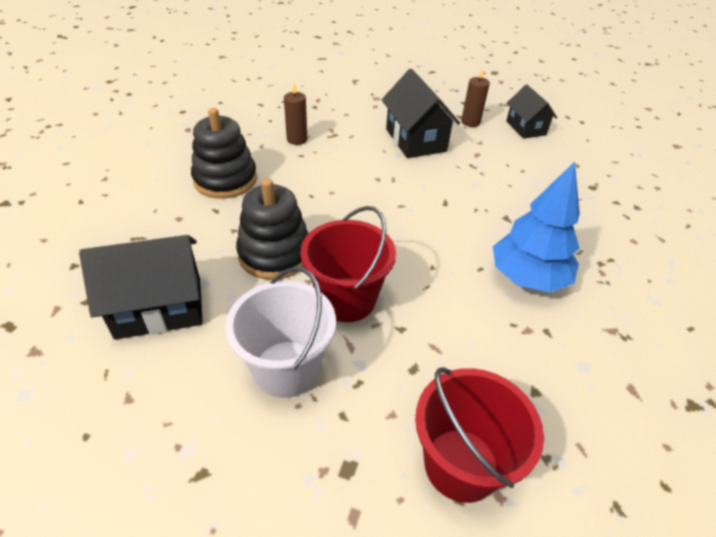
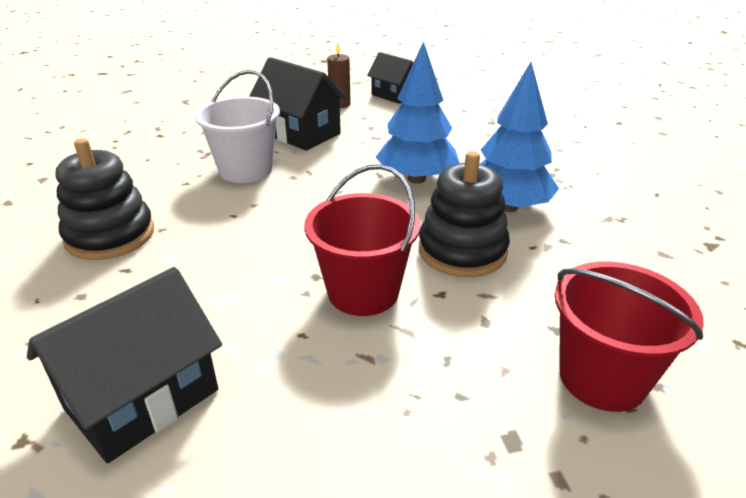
camera: 30 degrees left, 10 degrees down
white bucket [225,267,336,398] -> white bucket moved to [195,70,280,183]
black stacking toy [236,178,309,280] -> black stacking toy moved to [419,151,510,277]
brown candle [284,83,307,145] -> none
none -> blue tree [376,41,460,184]

